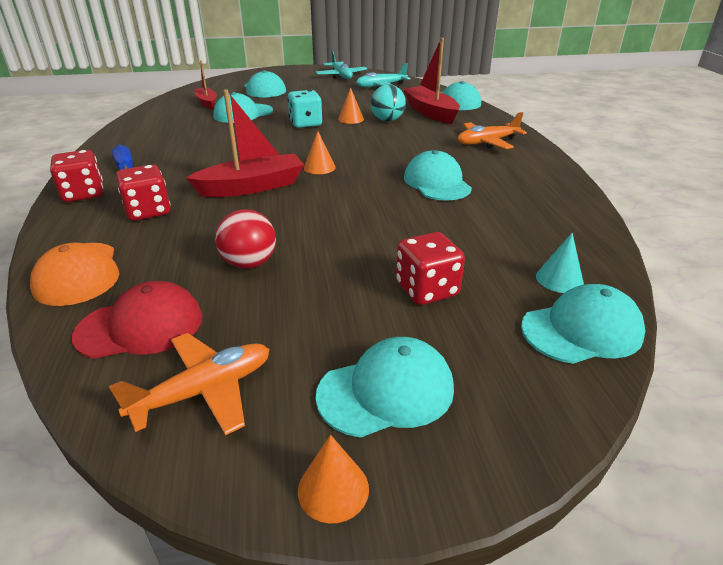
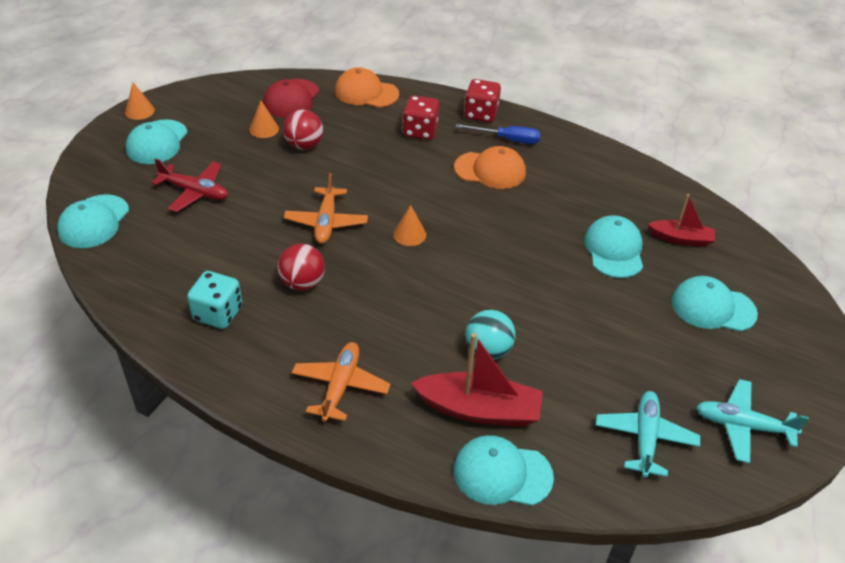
camera: 125 degrees right, 10 degrees up
orange plane [109,333,270,435] -> orange plane moved to [284,173,368,244]
red boat [186,90,304,197] -> none
turquoise dice [287,90,323,128] -> turquoise dice moved to [187,271,243,329]
orange cone [338,87,364,124] -> orange cone moved to [249,100,279,138]
red dice [396,232,465,305] -> red plane [151,159,228,212]
turquoise cap [404,150,472,201] -> red ball [278,244,325,290]
turquoise cone [536,233,584,293] -> none
none -> orange cap [454,146,526,189]

